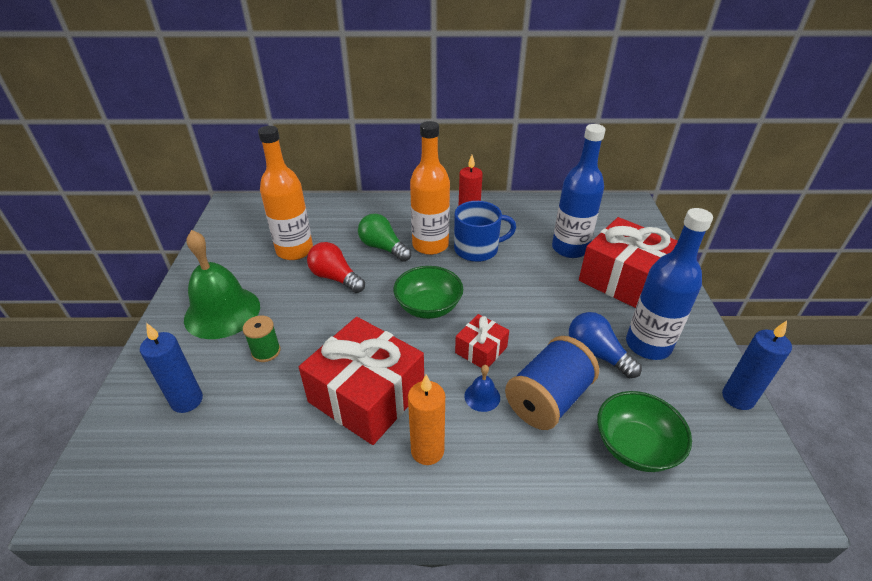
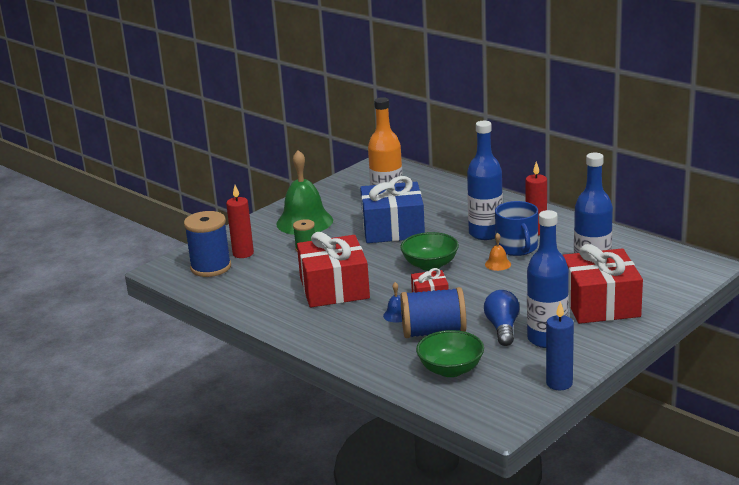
camera: 45 degrees right, 15 degrees down
blue candle [140,323,203,413] -> red candle [226,185,254,258]
red light bulb [307,242,365,293] -> blue gift [360,176,425,243]
green light bulb [358,214,412,262] -> none
orange candle [408,374,445,465] -> none
orange bottle [410,121,450,255] -> blue bottle [467,121,503,240]
blue mug [454,201,516,262] -> blue mug turned 45 degrees clockwise [495,201,538,256]
none -> blue spool [184,211,231,277]
none -> orange bell [485,232,511,271]

